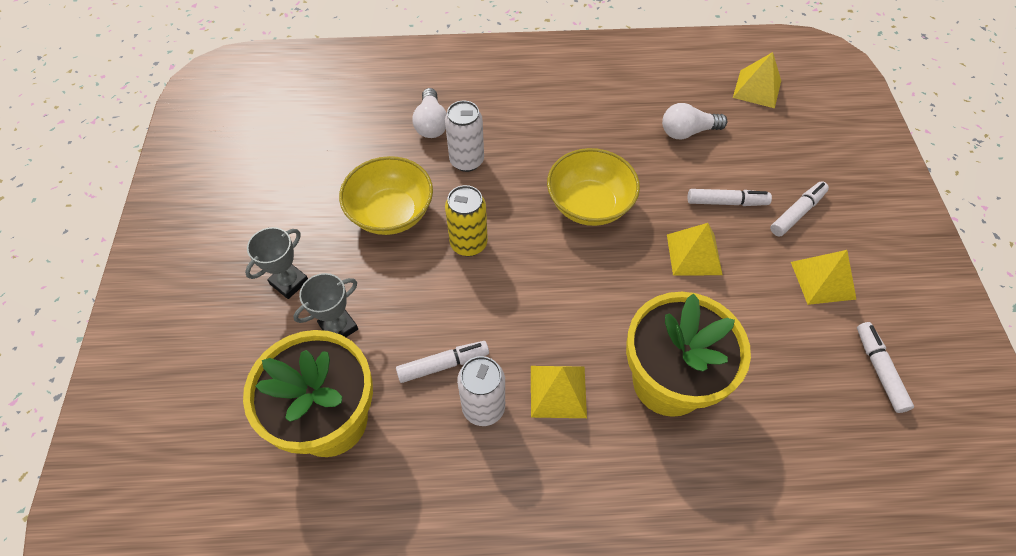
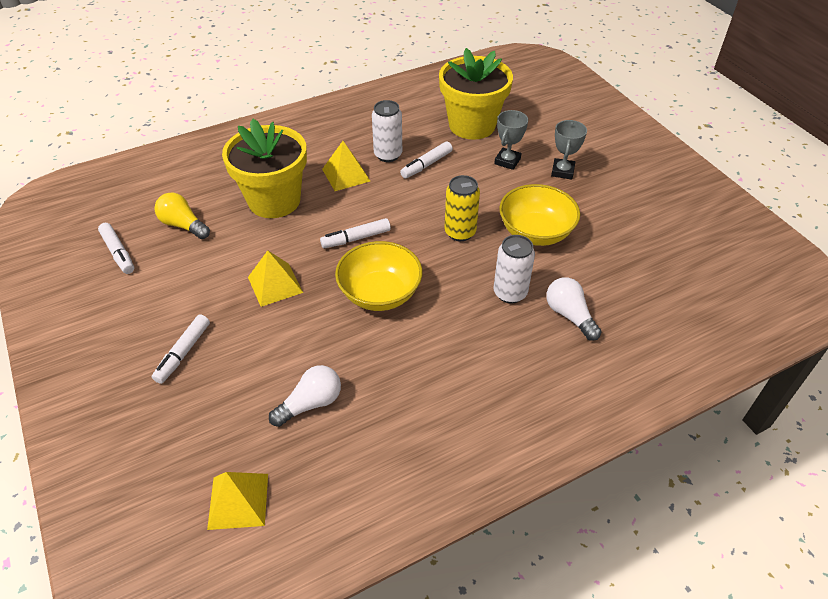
camera: 155 degrees right, 10 degrees down
white marker [688,189,772,206] -> white marker moved to [320,218,391,248]
yellow pyramid [791,250,856,305] -> none
none -> yellow light bulb [154,193,210,239]

